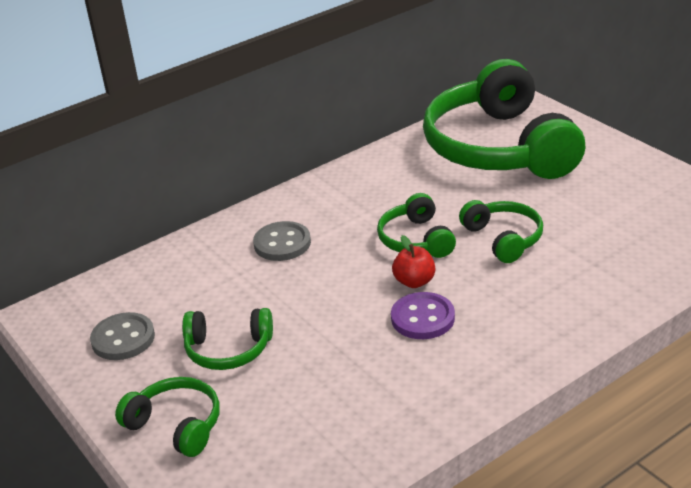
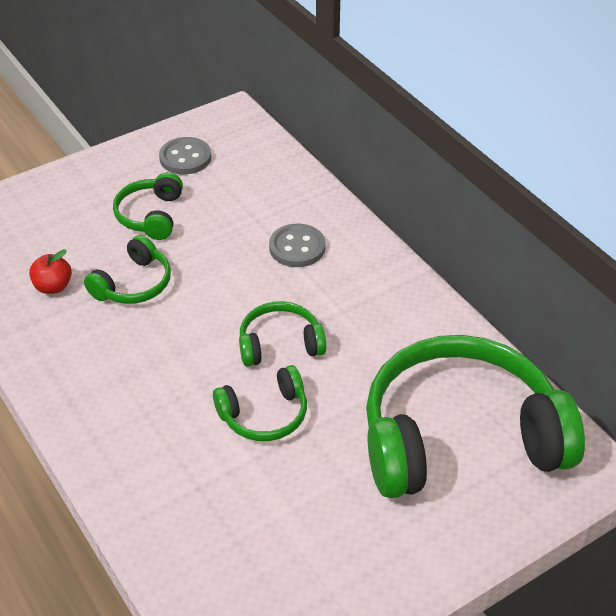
camera: 90 degrees right, 10 degrees up
green headphones [115,377,220,457] -> green headphones moved to [84,235,171,304]
purple button [391,292,455,339] -> none
red apple [392,235,435,288] -> red apple moved to [29,249,72,294]

